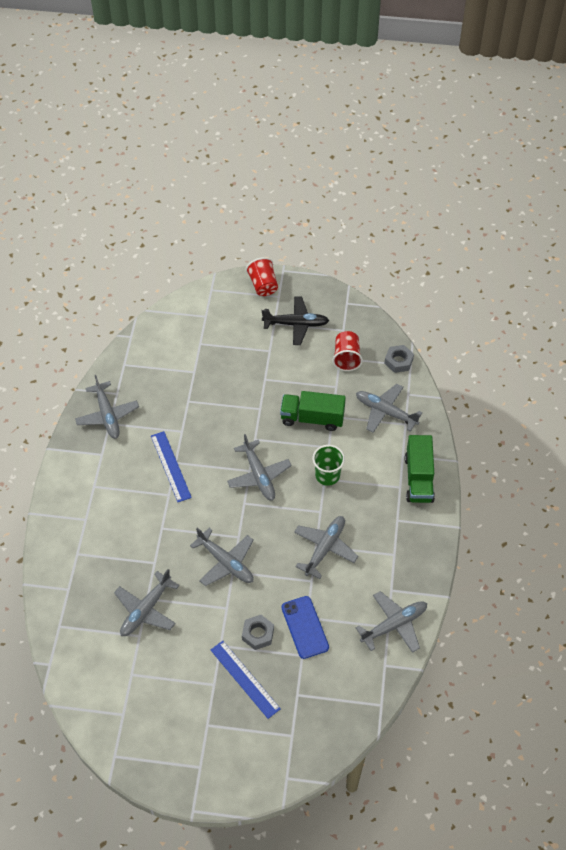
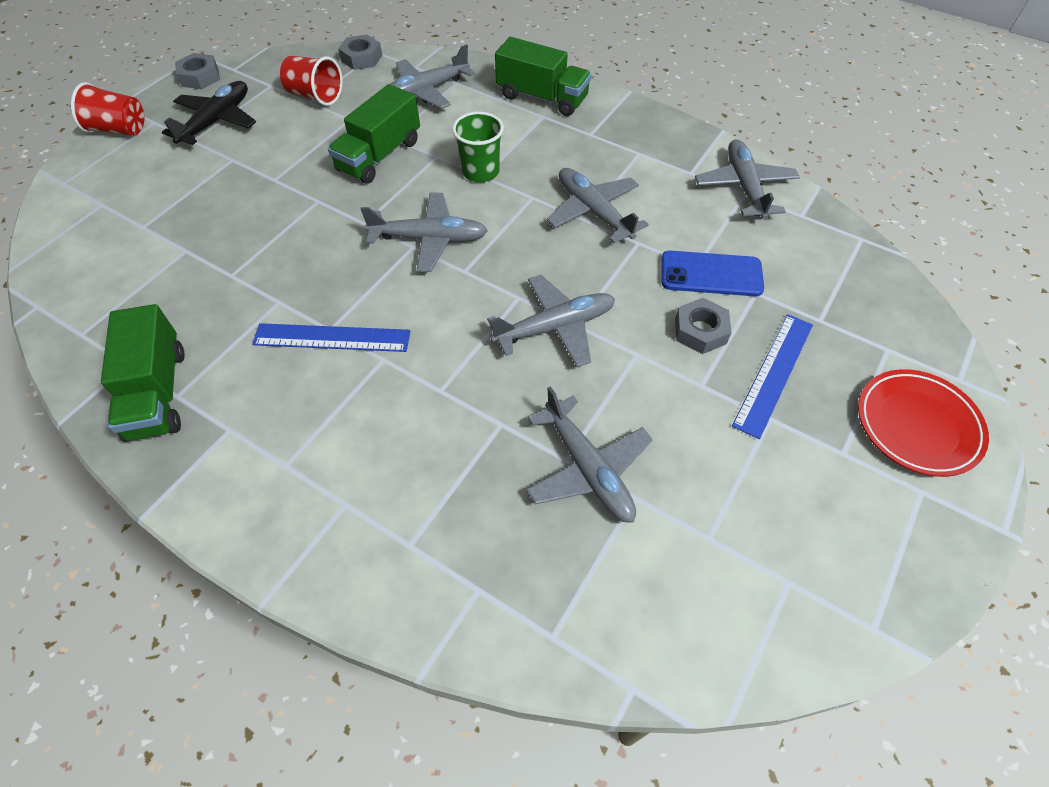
camera: 65 degrees left, 0 degrees up
grey plane [75,375,139,439] -> green truck [101,304,185,442]
blue ruler [211,641,281,719] -> blue ruler turned 45 degrees counterclockwise [732,314,813,439]
none -> grey nut [175,53,220,89]
none -> red plate [858,369,989,477]

